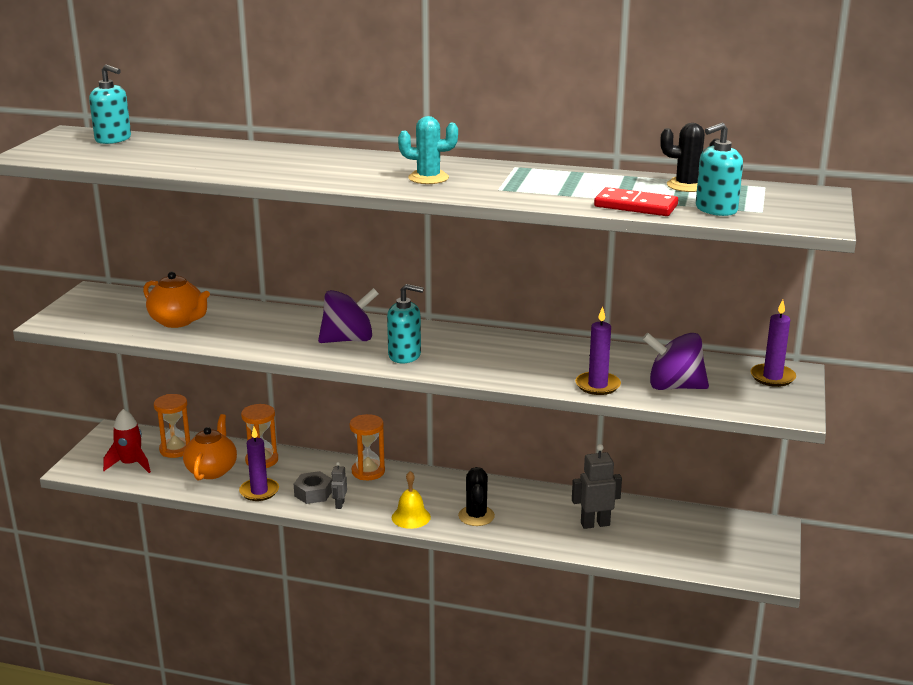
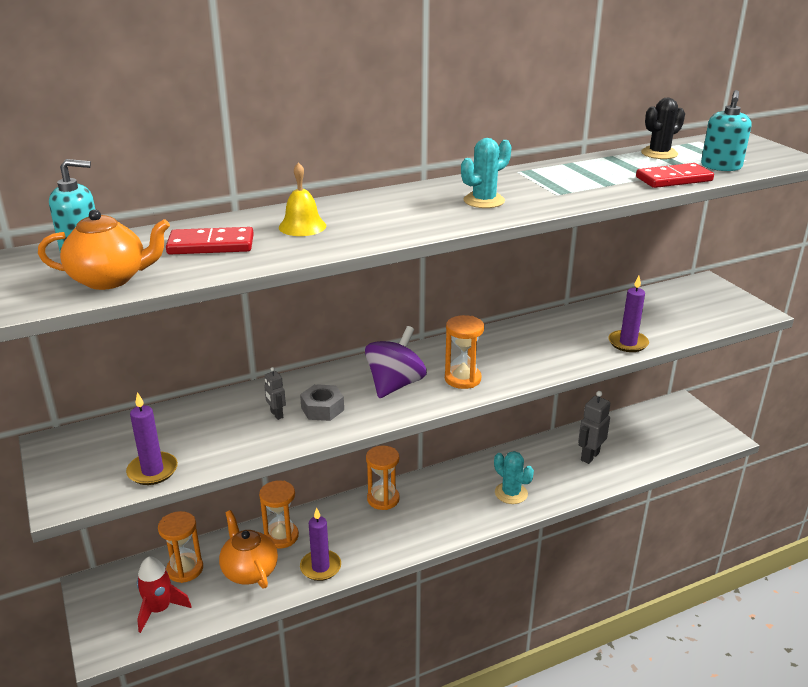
camera: 40 degrees left, 5 degrees up
orange teapot [143,272,210,328] -> orange teapot moved to [38,209,170,290]
grey nut [294,471,332,504] -> grey nut moved to [300,384,344,421]
grey robot [331,462,347,509] -> grey robot moved to [264,367,286,420]
turquoise soap dispenser [387,284,424,363] -> orange hourglass [445,315,484,389]
yellow bell [392,471,431,529] -> yellow bell moved to [279,162,326,236]
black cactus [458,467,495,526] -> turquoise cactus [494,451,534,504]
purple spinning top [642,333,709,390] -> none
purple candle [750,300,796,387] -> purple candle moved to [126,392,178,485]
none -> red domino [166,227,254,254]

